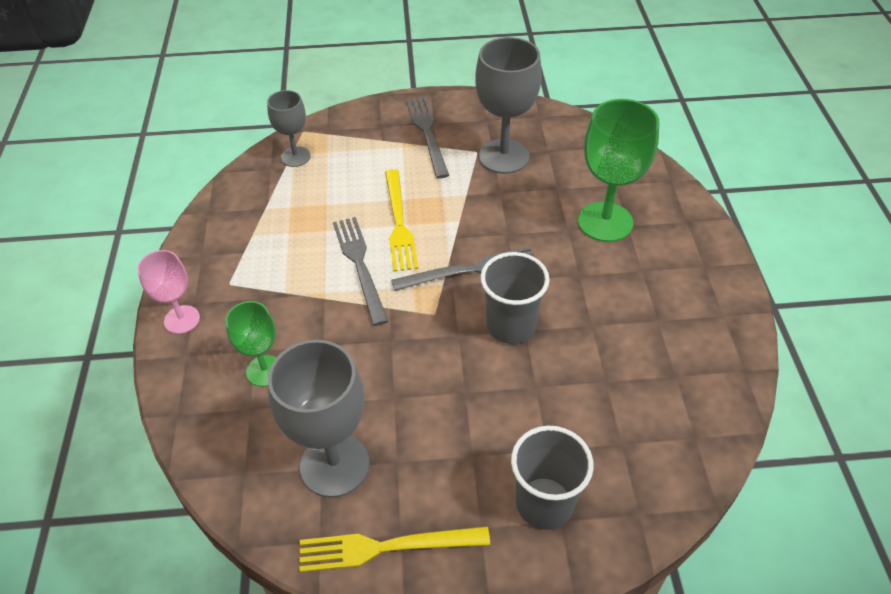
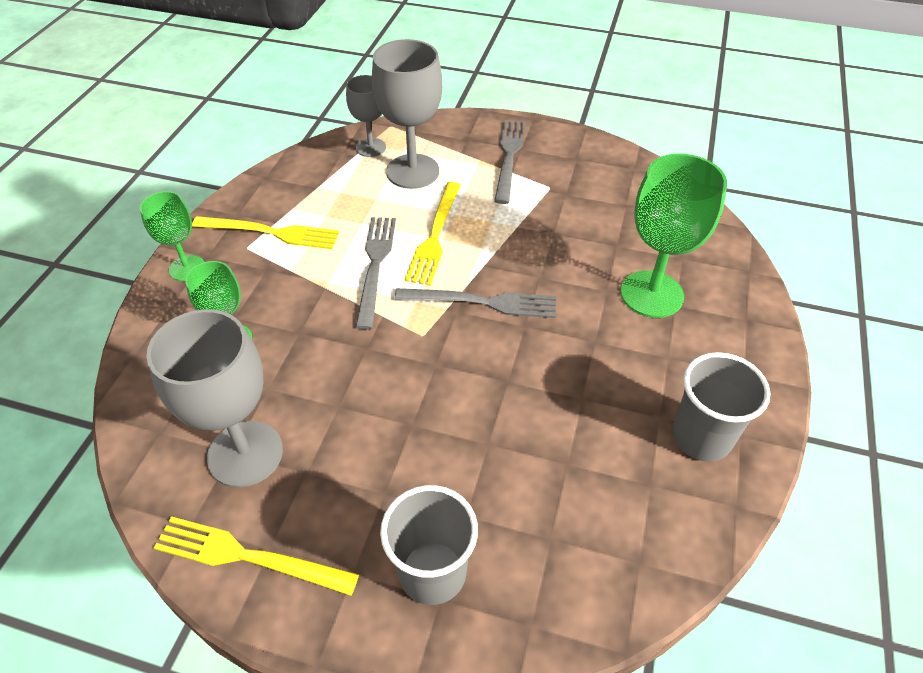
camera: 20 degrees right, 0 degrees up
pink goblet [137,250,200,334] -> green goblet [140,191,204,281]
grey goblet [475,37,542,174] -> grey goblet moved to [372,39,442,189]
grey cup [480,252,550,344] -> grey cup moved to [672,352,770,462]
none -> yellow fork [192,216,339,249]

